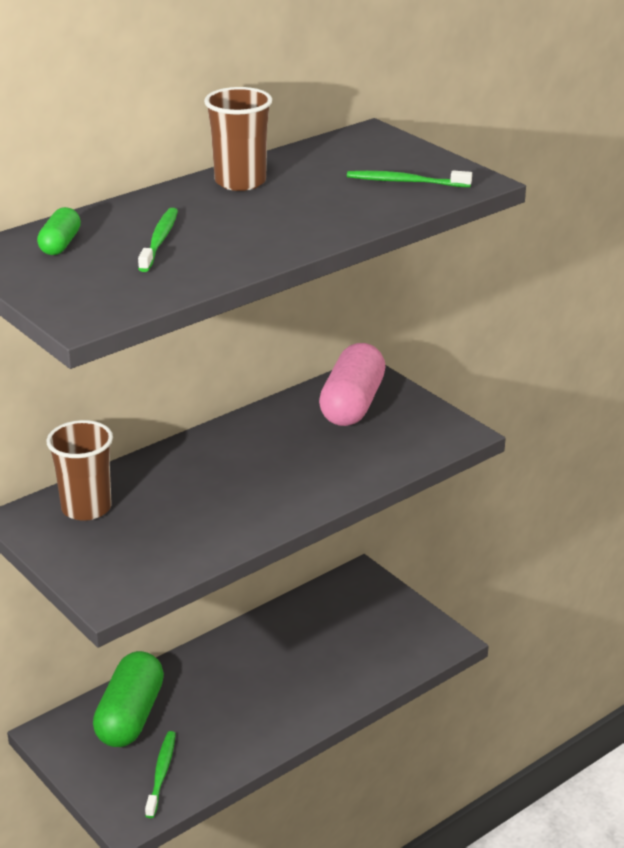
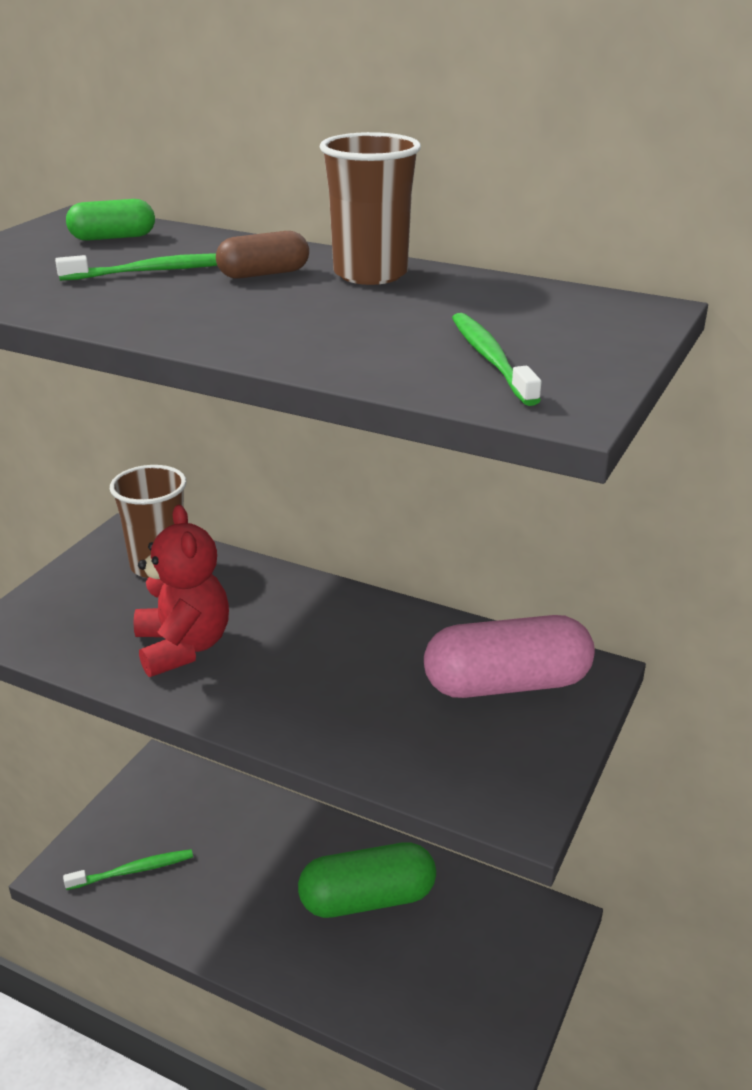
camera: 65 degrees right, 0 degrees up
green capsule [93,651,164,747] -> green capsule moved to [298,842,436,918]
none -> red teddy bear [133,505,229,677]
none -> brown capsule [216,231,309,279]

